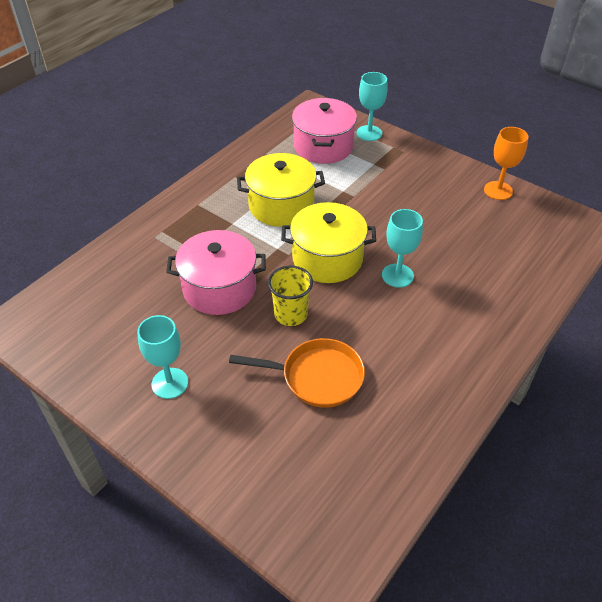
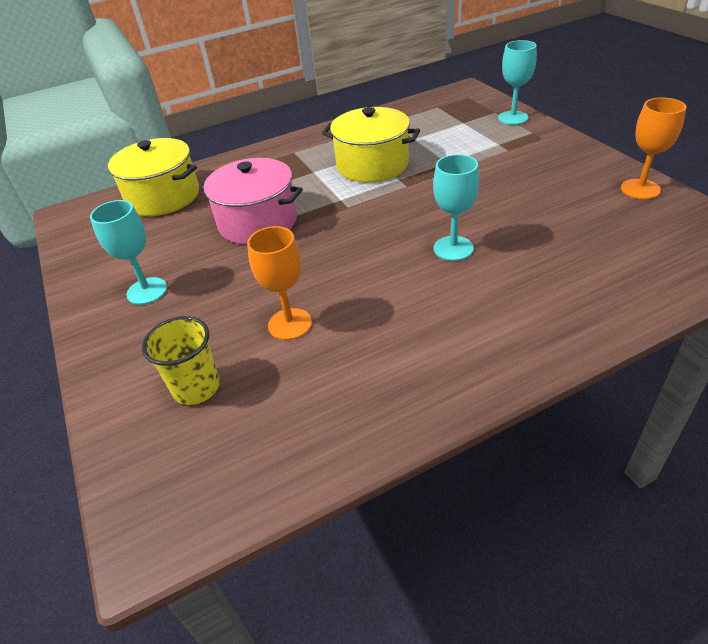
camera: 30 degrees right, 5 degrees down
orange pan [229,338,365,408] -> orange goblet [247,226,312,340]
yellow cup [268,266,313,326] -> yellow cup moved to [142,316,220,405]
yellow pot [281,202,376,283] -> yellow pot moved to [108,138,199,216]
pink pot [292,98,357,164] -> none

